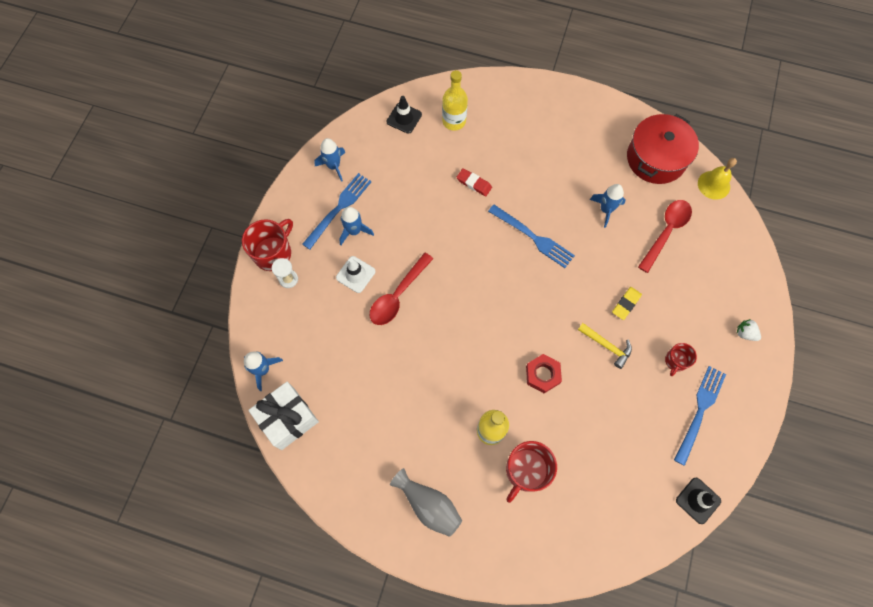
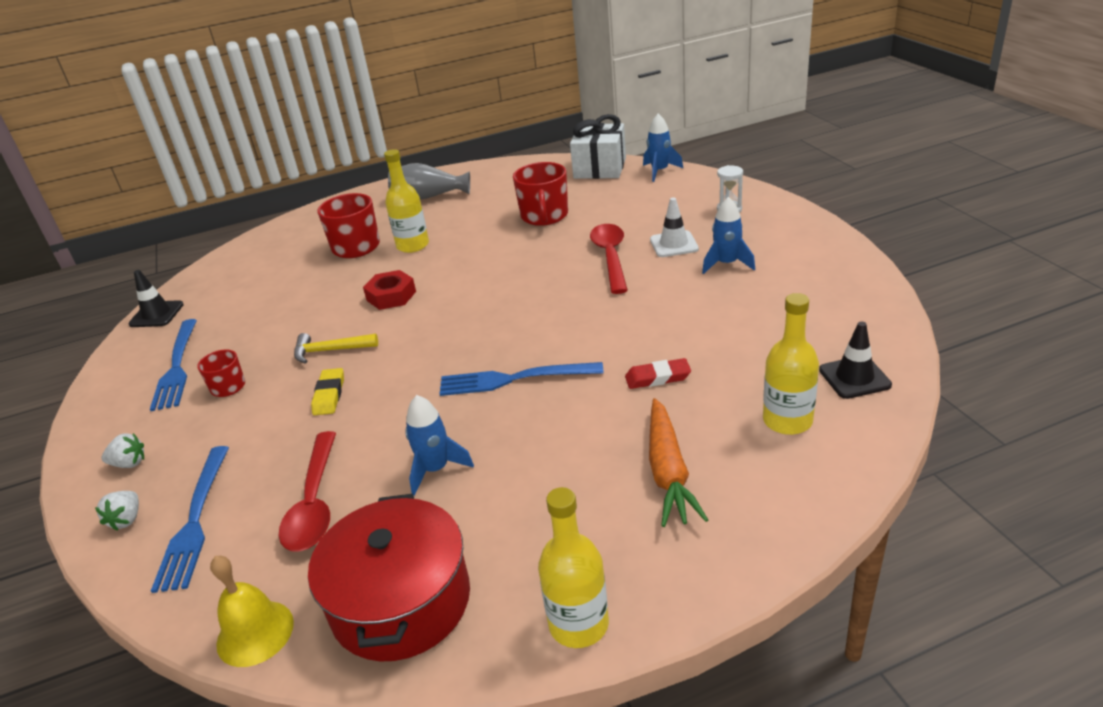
camera: 145 degrees right, 35 degrees down
red mug [242,219,293,271] -> red mug moved to [513,162,568,226]
blue fork [302,173,371,249] -> blue fork moved to [151,446,229,593]
blue rocket [314,138,346,182] -> none
none -> white strawberry [95,491,139,531]
none -> yellow bottle [538,487,609,648]
none -> orange carrot [649,398,708,527]

